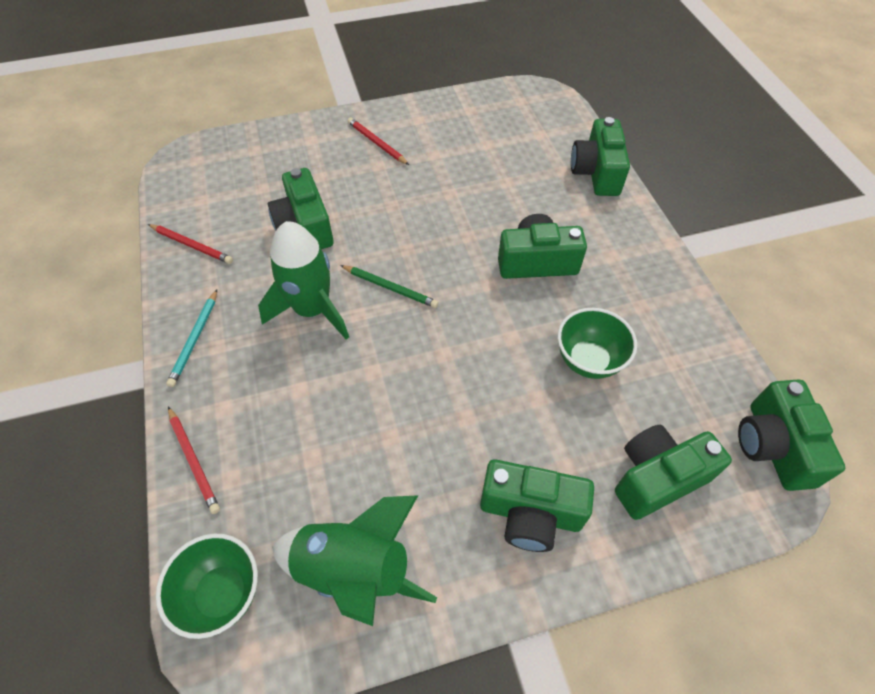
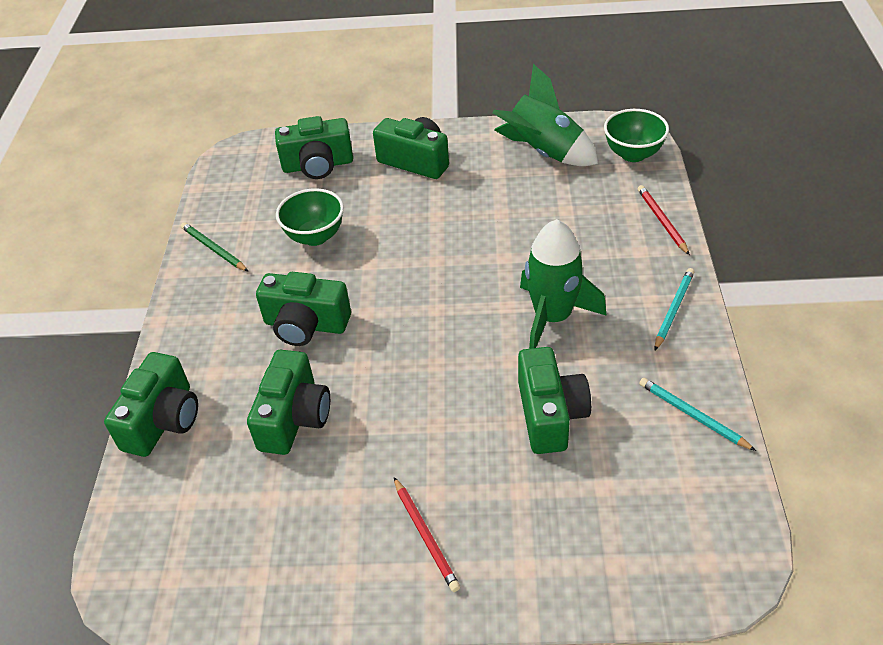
camera: 160 degrees left, 10 degrees down
red pencil [148,224,233,264] -> turquoise pencil [639,378,756,451]
green pencil [340,265,438,308] -> green pencil moved to [181,222,249,272]
green camera [738,379,845,491] -> green camera moved to [247,350,330,455]

